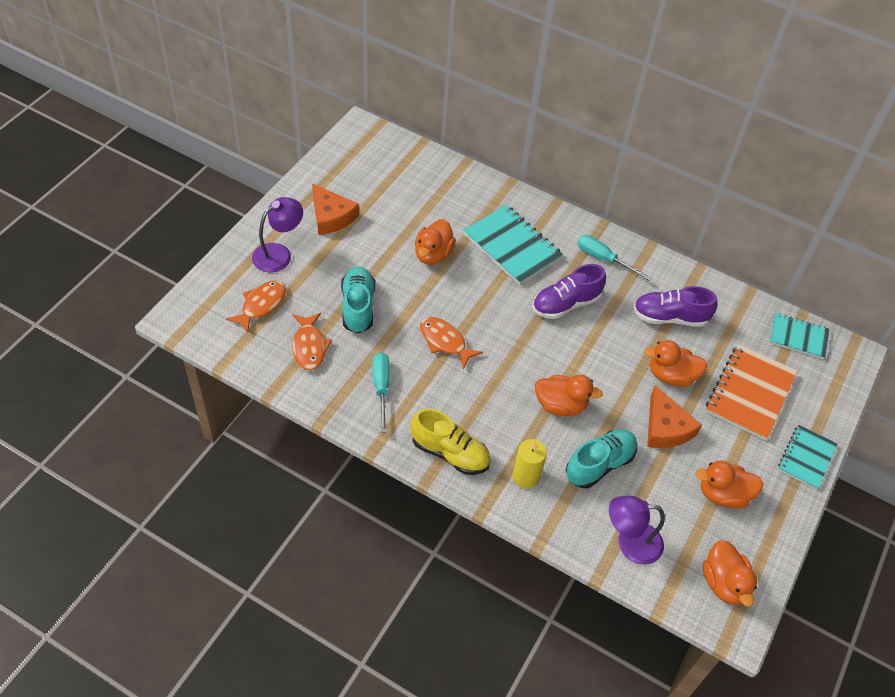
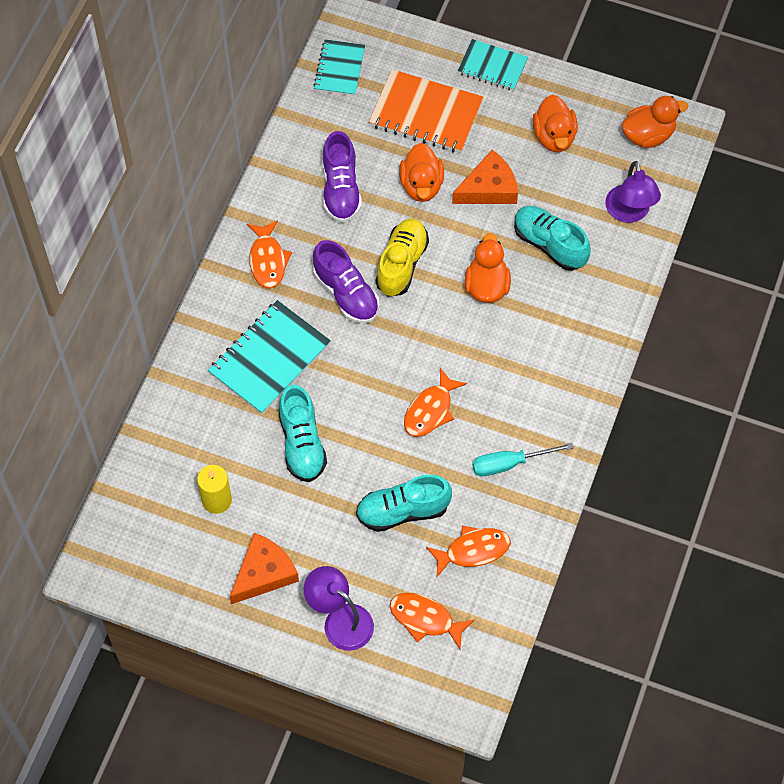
camera: 95 degrees left, 10 degrees up
yellow shoe [411,408,491,475] -> yellow shoe moved to [376,218,429,297]
orange duck [415,219,456,265] -> turquoise shoe [278,385,327,482]
yellow candle [513,439,547,489] -> yellow candle moved to [197,465,232,514]
turquoise screwdriver [577,235,651,280] -> orange fish [247,220,292,288]

